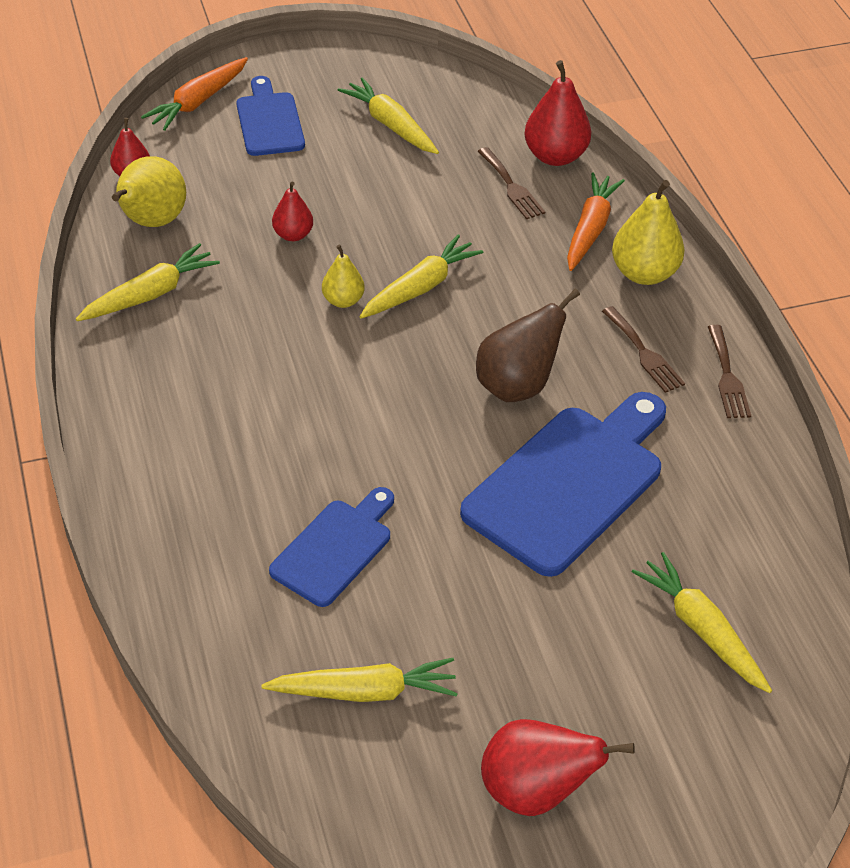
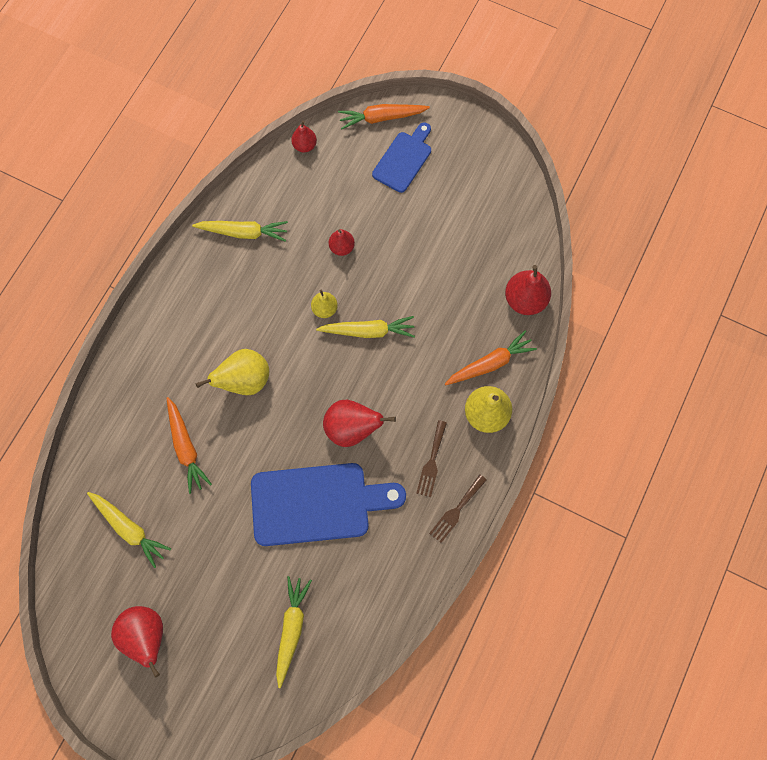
camera: 45 degrees right, 25 degrees up
yellow pear [112,156,186,227] -> yellow pear moved to [196,349,269,395]
blue cutting board [269,487,394,607] -> orange carrot [167,397,212,494]
yellow carrot [338,77,439,154] -> none
brown pear [476,289,580,402] -> red pear [323,400,396,447]
brown fork [477,147,545,219] -> none

